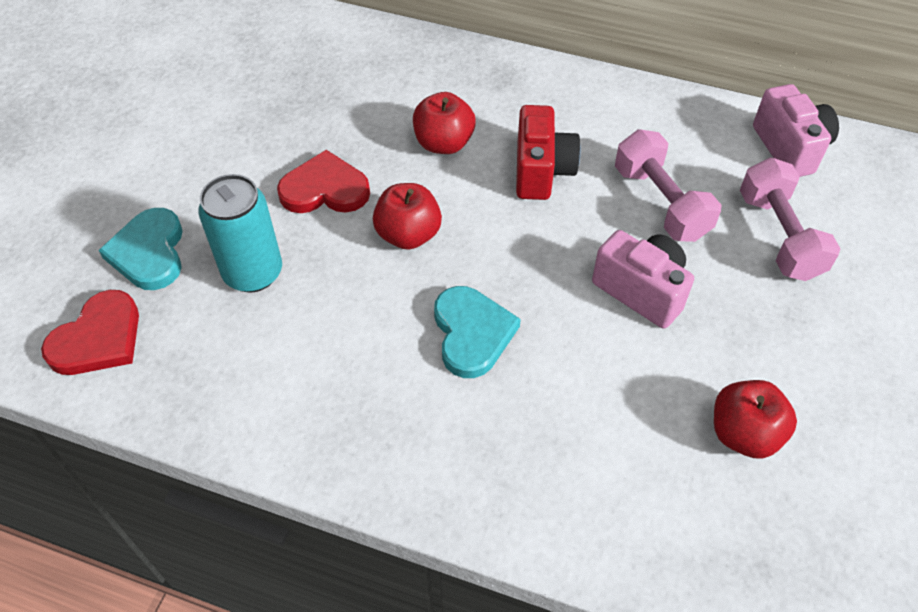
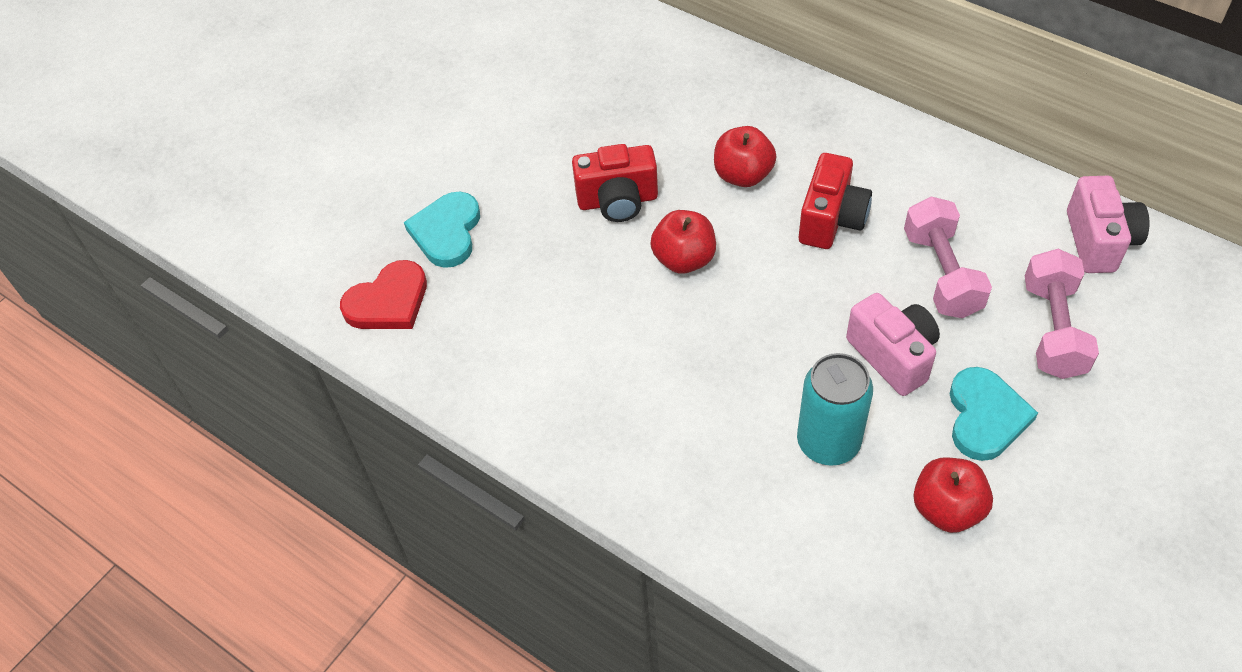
camera: 20 degrees right, 0 degrees up
turquoise can [198,174,282,293] -> turquoise can moved to [797,353,873,466]
red heart [277,150,370,213] -> red camera [572,144,658,222]
turquoise heart [434,286,521,378] -> turquoise heart moved to [950,367,1038,461]

